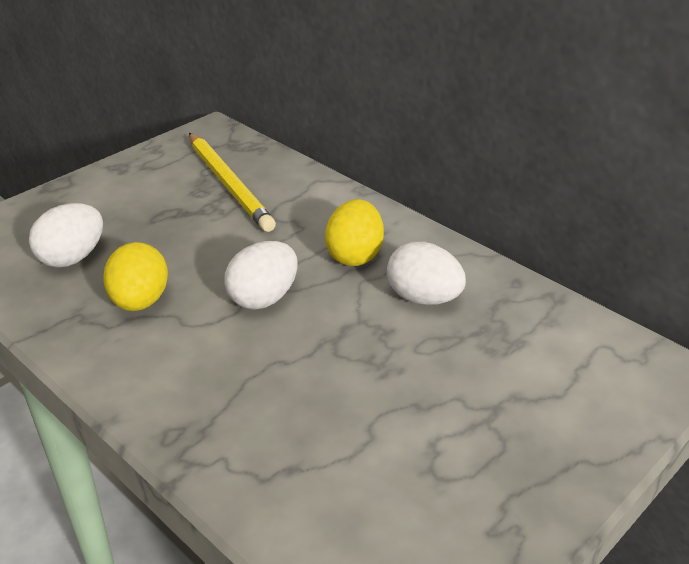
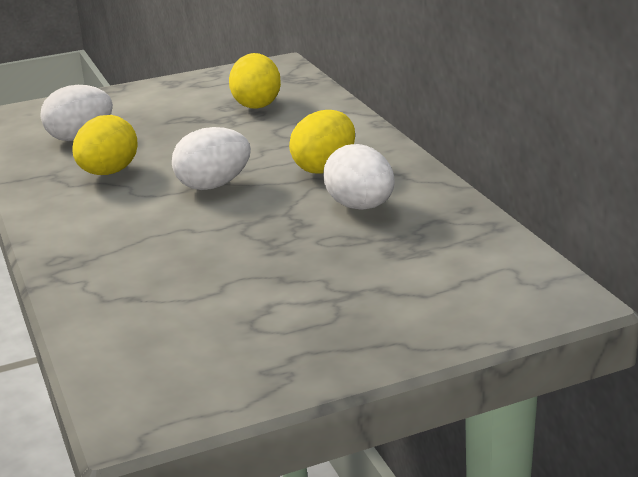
camera: 25 degrees right, 10 degrees down
yellow pencil [189,133,276,232] -> yellow egg [229,53,281,109]

